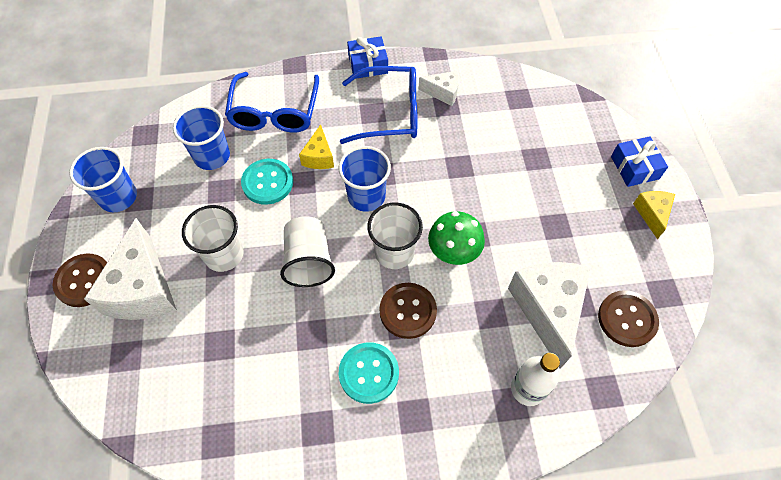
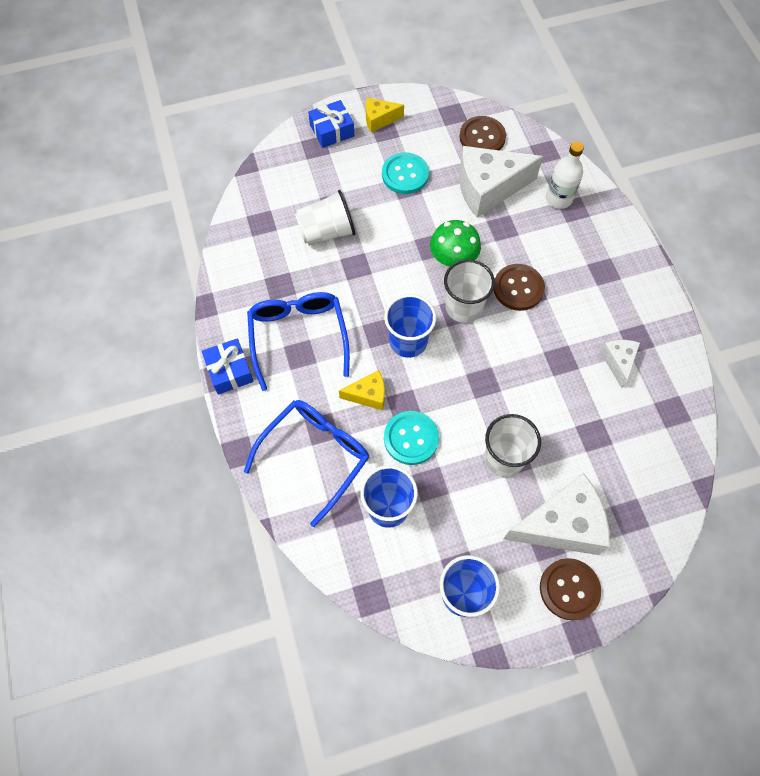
camera: 100 degrees left, 5 degrees up
blue glasses [225,72,319,133] -> blue glasses turned 45 degrees counterclockwise [244,400,369,527]
white cup [280,216,335,287] -> white cup moved to [295,190,355,246]
turquoise button [339,342,399,404] -> turquoise button moved to [382,152,429,194]
white cheese [418,71,459,106] -> white cheese moved to [600,340,640,388]

